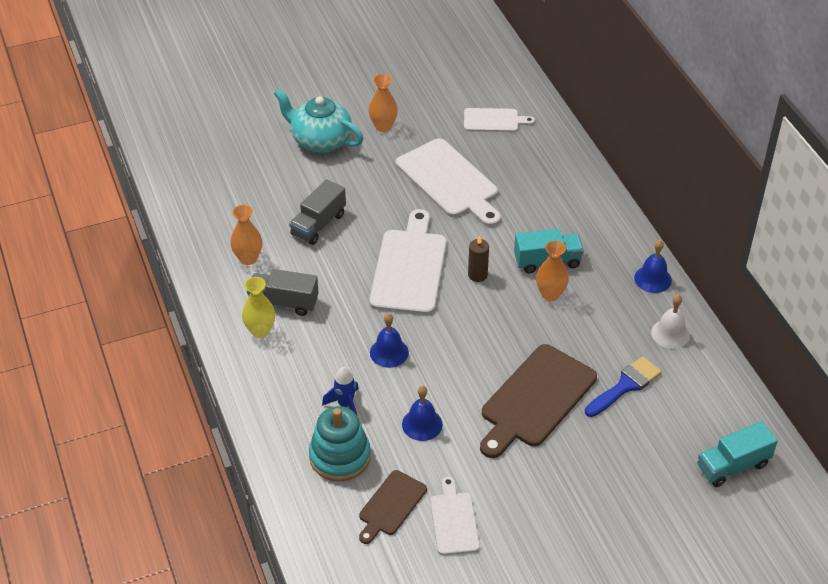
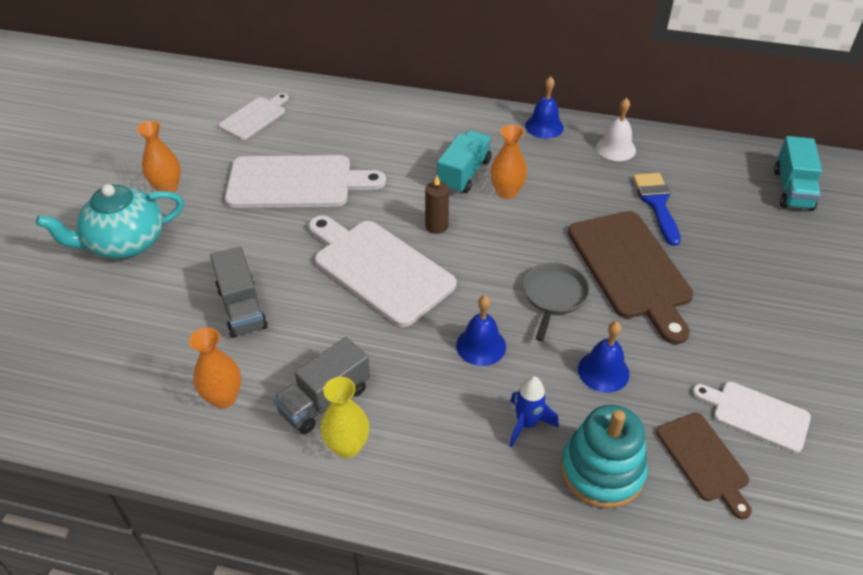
camera: 55 degrees left, 0 degrees up
none -> grey pan [523,262,590,341]

